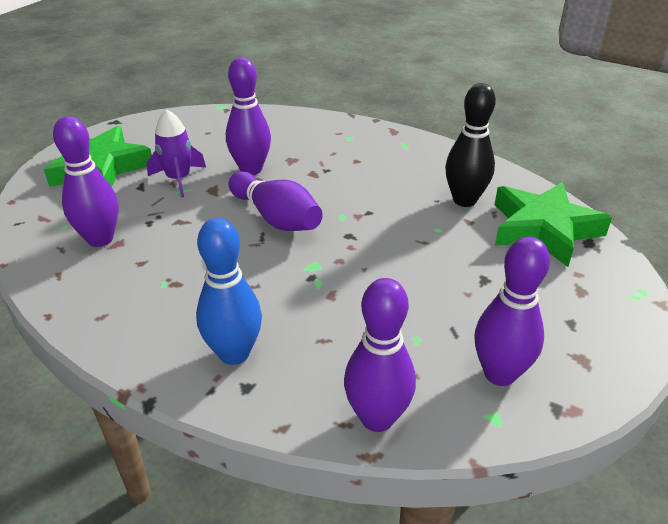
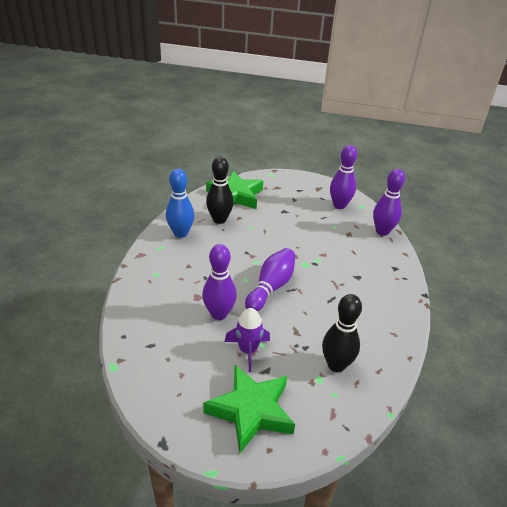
camera: 110 degrees left, 0 degrees up
purple bowling pin [53,116,119,247] -> black bowling pin [322,294,362,372]
blue bowling pin [196,218,262,365] -> blue bowling pin moved to [166,169,194,238]

